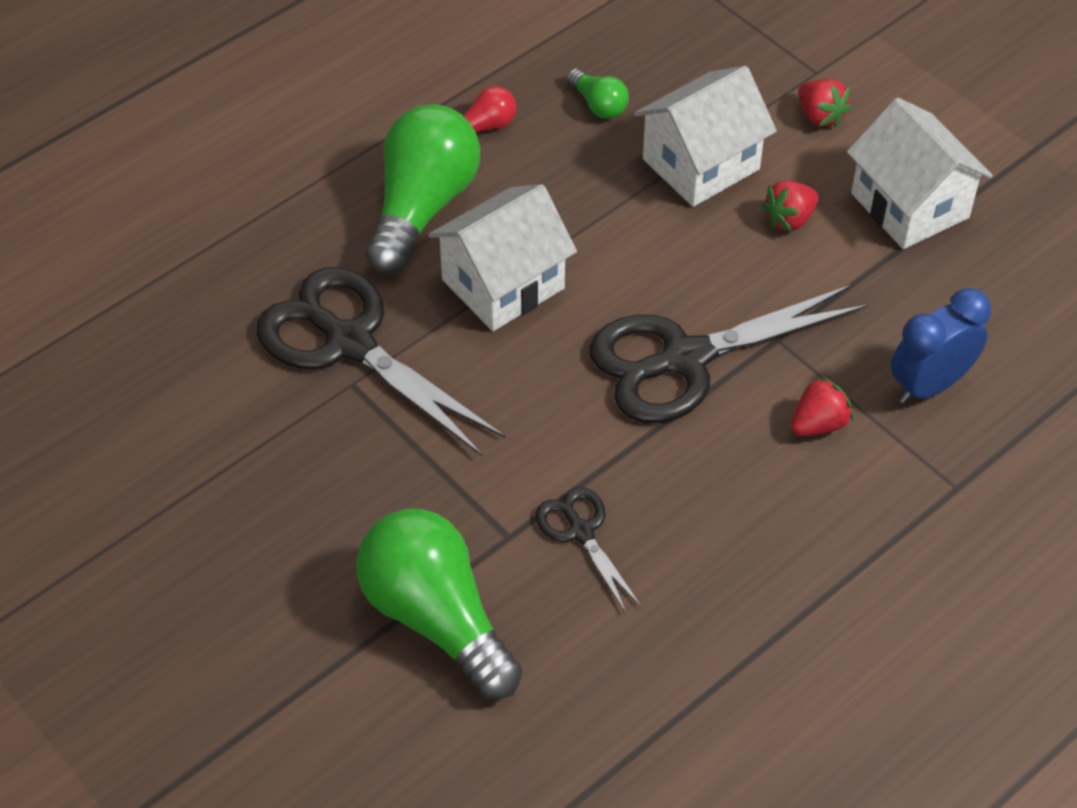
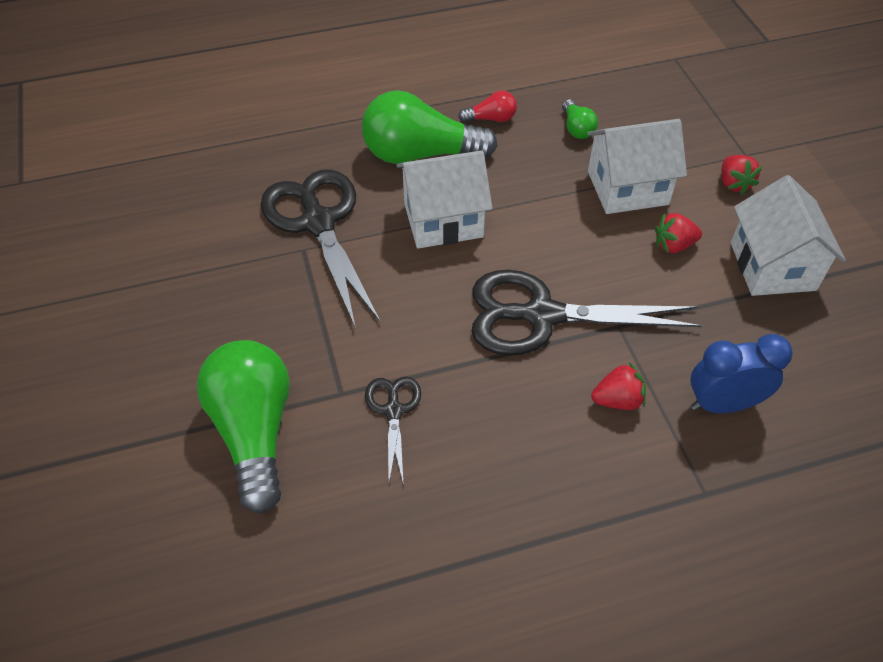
camera: 25 degrees right, 0 degrees up
green light bulb [366,104,480,274] -> green light bulb turned 135 degrees counterclockwise [362,90,498,164]

